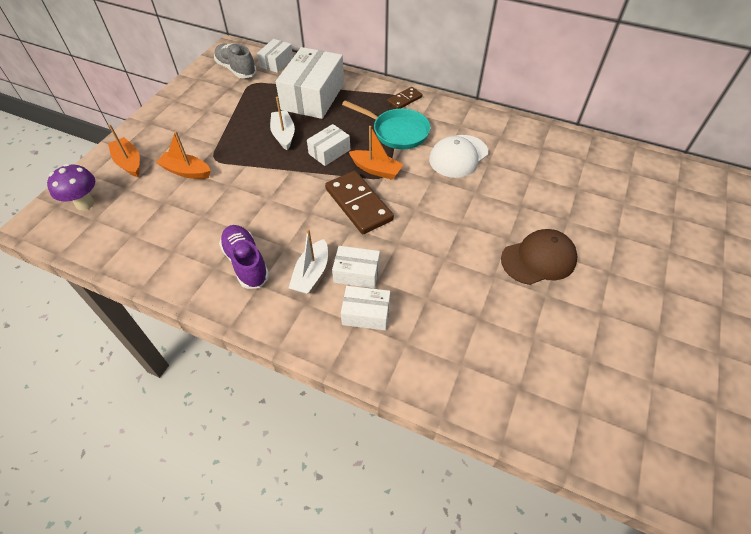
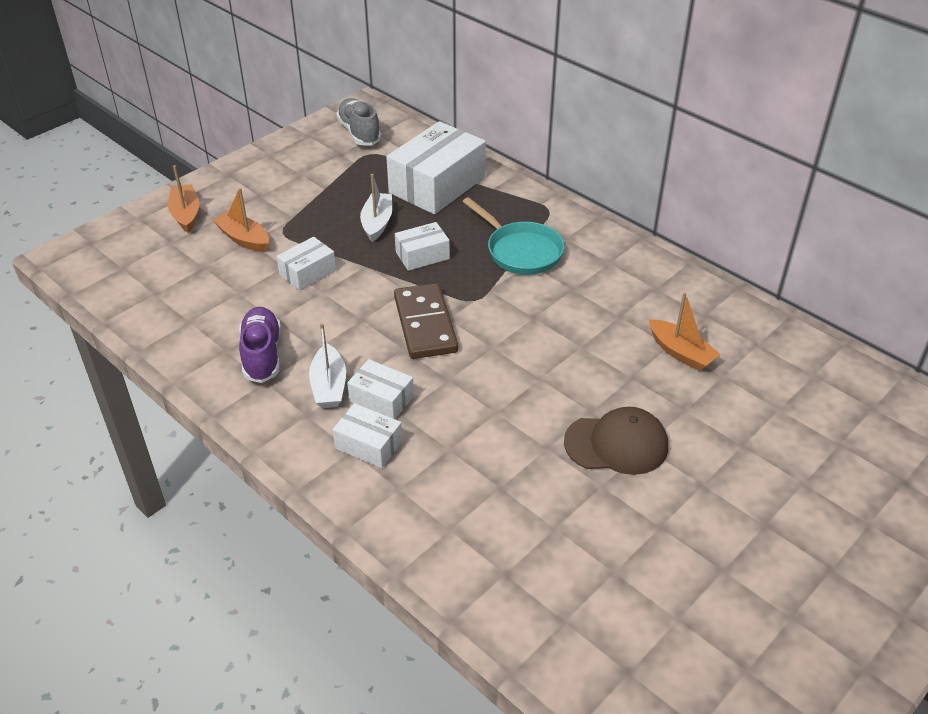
camera: 20 degrees right, 10 degrees down
purple mushroom [47,164,95,211] -> none
white box [257,39,293,73] -> white box moved to [276,237,336,291]
white boat [289,229,328,294] -> white boat turned 45 degrees counterclockwise [309,323,346,408]
orange boat [349,126,404,179] -> orange boat moved to [649,292,721,371]
brown domino [387,87,422,109] -> none
white cap [429,135,488,178] -> none

